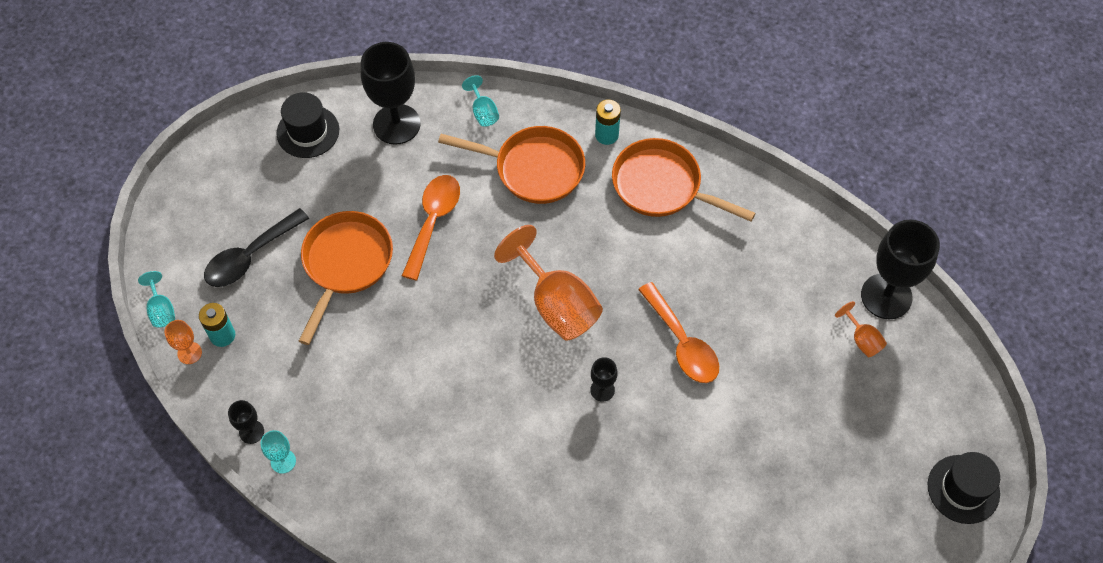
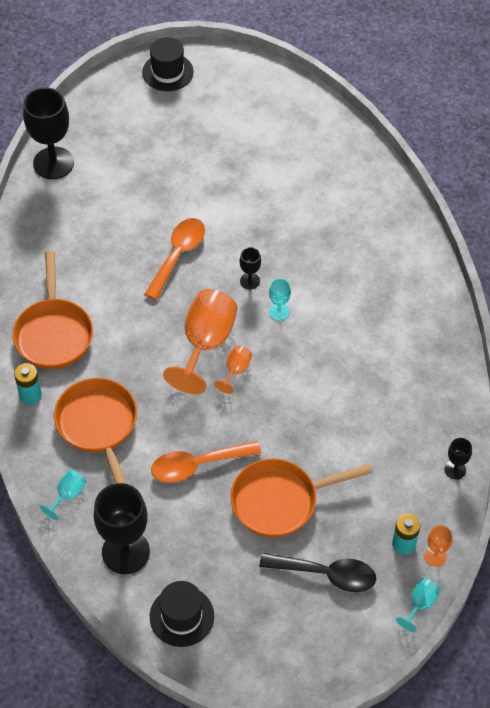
camera: 125 degrees left, 5 degrees down
turquoise goblet [261,430,296,474] -> turquoise goblet moved to [269,278,291,320]
orange goblet [835,301,887,357] -> orange goblet moved to [214,345,252,394]

